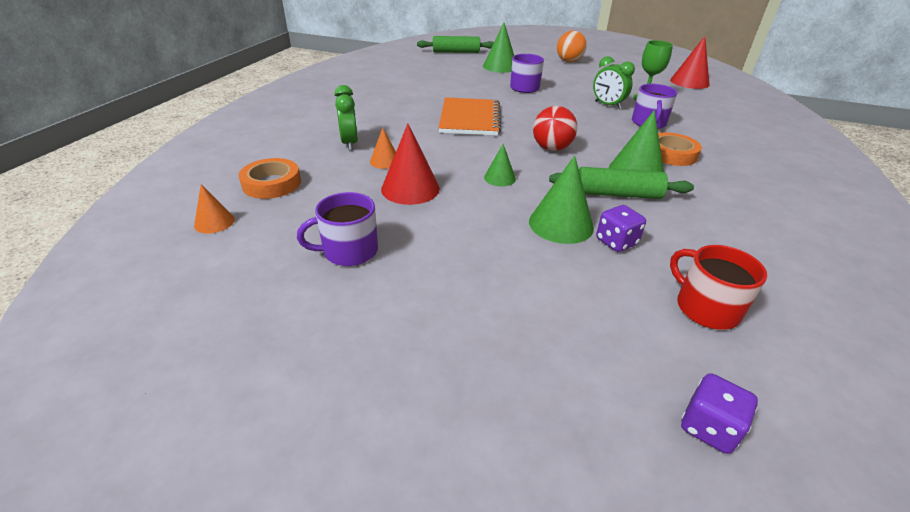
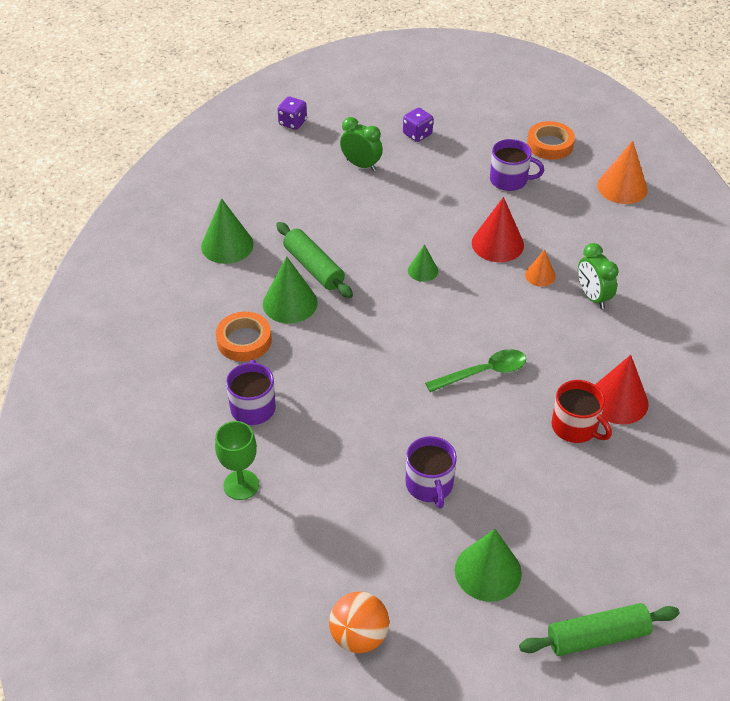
camera: 170 degrees right, 10 degrees up
orange cone [194,184,235,234] -> orange cone [597,140,648,204], size x1.75
orange tape [239,158,301,199] -> orange tape moved to [527,121,575,160]
purple mug [297,192,378,266] -> purple mug turned 45 degrees clockwise [490,139,544,191]
orange notebook [438,97,501,136] -> green spoon [425,349,526,392]
green cone [529,155,594,244] -> green cone moved to [201,198,254,264]
red ball [533,106,577,151] -> none
green rolling pin [549,167,694,199] -> green rolling pin turned 60 degrees clockwise [276,222,353,298]
green clock [593,56,635,109] -> green clock moved to [340,117,383,171]
purple dice [596,205,646,252] -> purple dice moved to [403,108,433,142]
red cone [670,36,710,89] -> red cone moved to [595,355,649,424]
red mug [670,245,767,330] -> red mug moved to [551,380,612,443]

